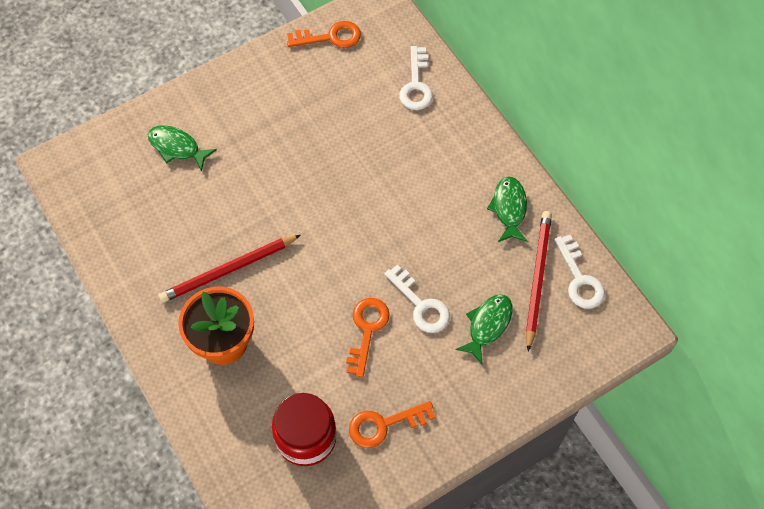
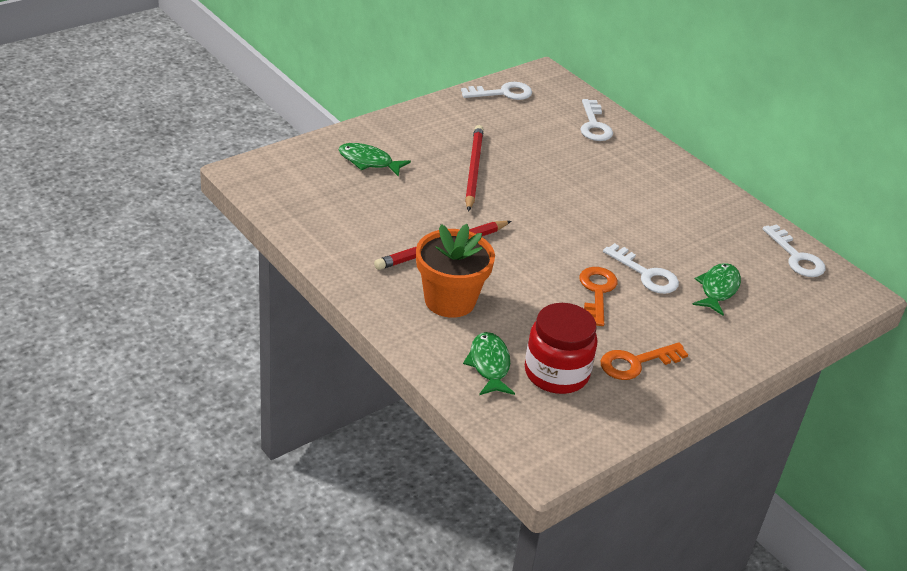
camera: 10 degrees left, 25 degrees down
orange key [287,21,361,48] -> white key [461,82,532,100]
green fish [487,176,528,242] -> green fish moved to [463,332,515,395]
red pencil [526,211,552,352] -> red pencil moved to [465,125,484,211]

